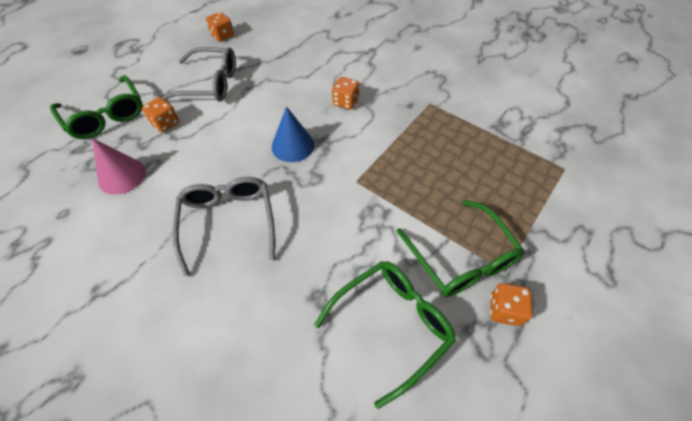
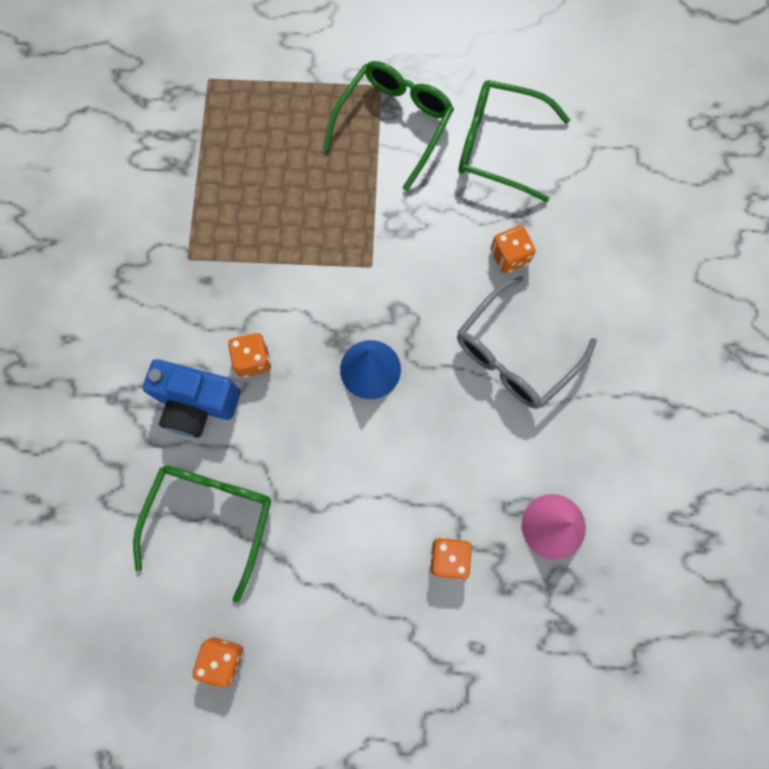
camera: 125 degrees left, 20 degrees up
green glasses [50,75,143,139] -> green glasses moved to [133,465,271,603]
grey glasses [161,47,236,102] -> none
orange dice [490,283,533,326] -> orange dice moved to [491,225,536,273]
none -> blue camera [143,359,240,438]

